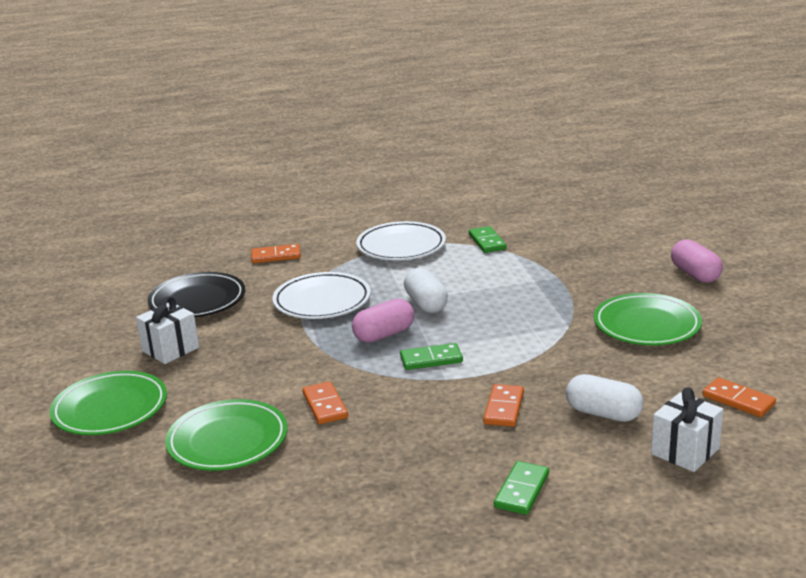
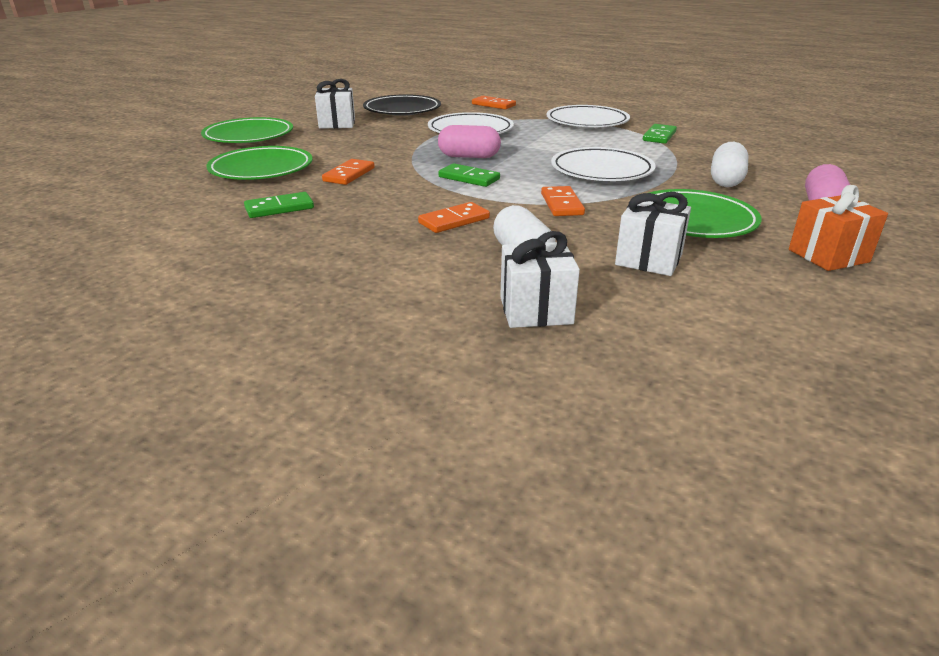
camera: 40 degrees right, 5 degrees up
white capsule [404,268,448,313] -> white capsule moved to [711,142,749,187]
green domino [494,461,549,515] -> green domino moved to [244,192,314,218]
orange domino [703,377,776,417] -> orange domino moved to [541,186,585,216]
none -> white plate [551,147,656,181]
none -> white gift [615,192,691,276]
none -> orange gift [789,185,888,271]

